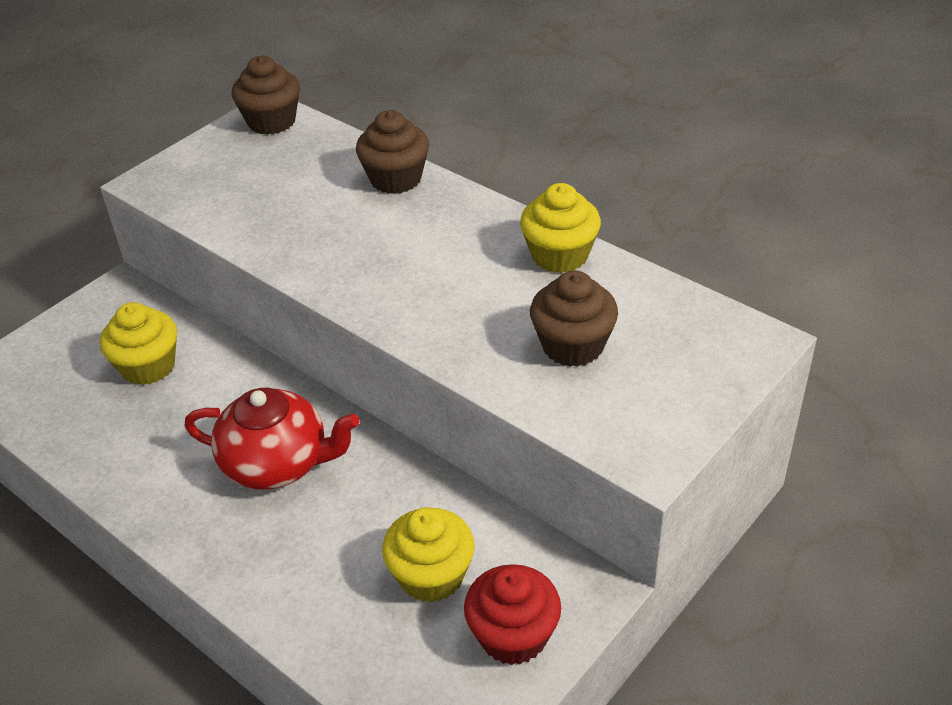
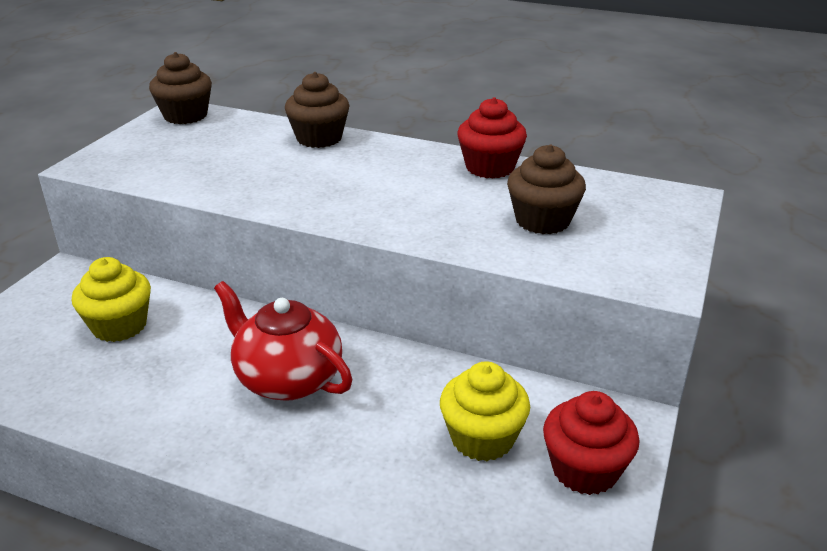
camera: 20 degrees left, 10 degrees down
red teapot [184,388,360,490] -> red teapot turned 135 degrees counterclockwise [214,281,352,401]
yellow cupcake [520,183,601,273] -> red cupcake [458,97,527,178]

